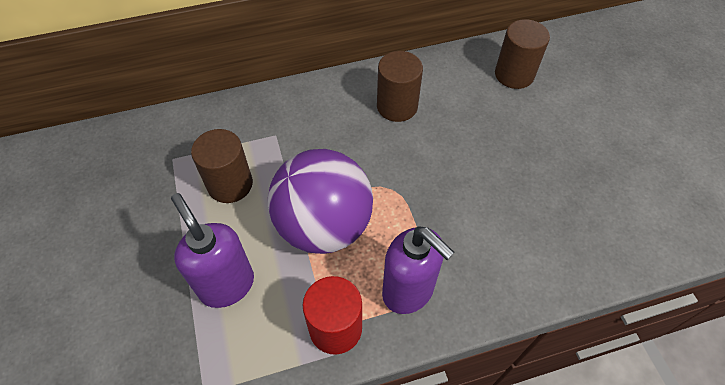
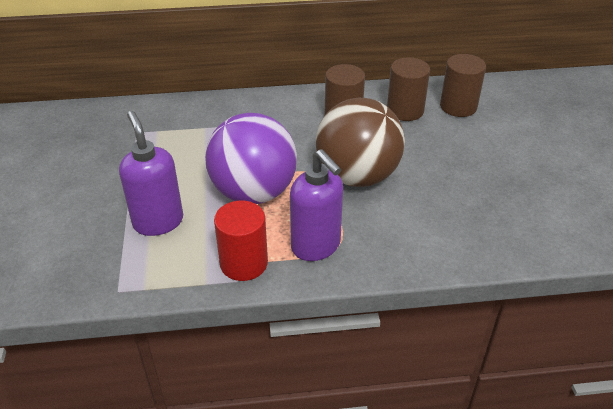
camera: 10 degrees right, 15 degrees down
brown cylinder [191,129,253,203] -> brown cylinder moved to [387,57,430,121]
none -> brown ball [316,98,405,187]

